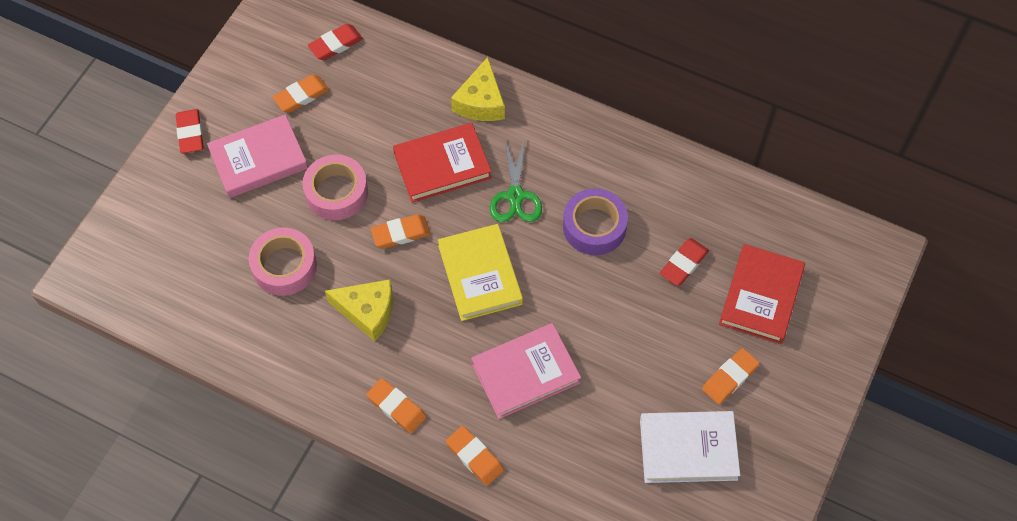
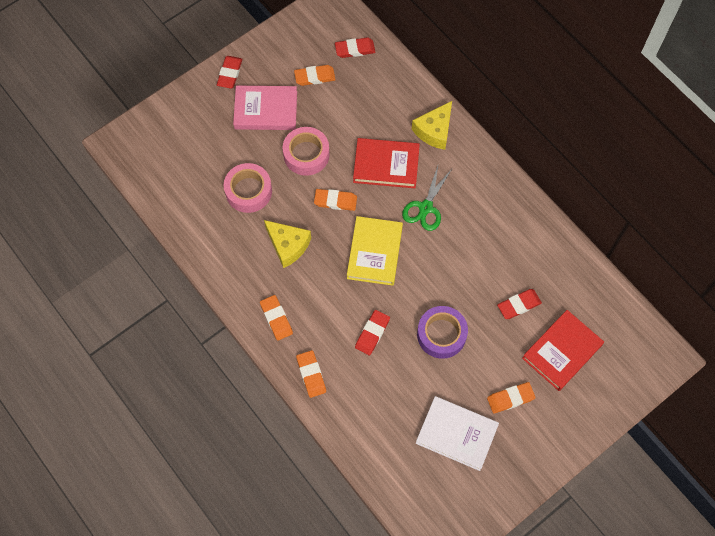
camera: 25 degrees right, 5 degrees up
pink book [471,323,581,419] -> red eraser [355,310,390,356]
purple tape [563,188,628,255] -> purple tape moved to [417,306,468,359]

